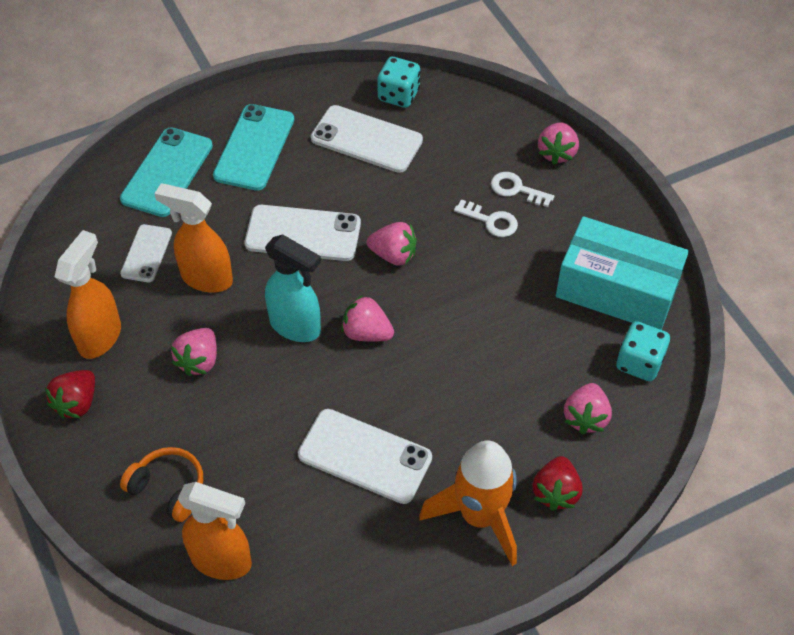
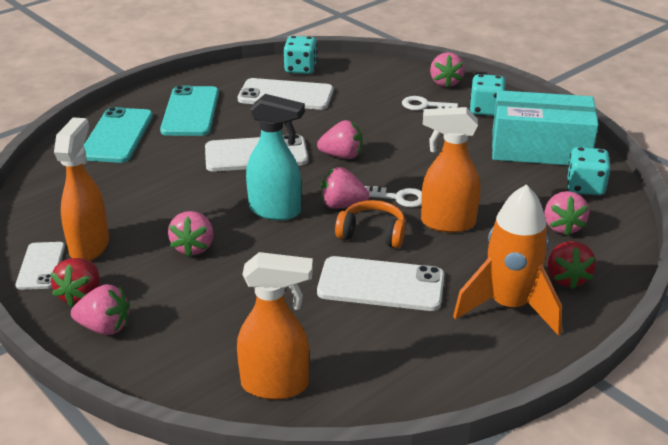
camera: 15 degrees left, 20 degrees down
white phone [120,224,172,282] -> white phone moved to [15,242,65,290]
orange headphones [120,447,203,522] -> orange headphones moved to [335,200,405,248]
orange spray bottle [154,183,233,293] -> orange spray bottle moved to [421,107,480,233]
white key [454,199,518,237] -> white key moved to [365,186,422,207]
none -> pink strawberry [71,284,130,335]
none -> turquoise dice [469,74,506,116]

